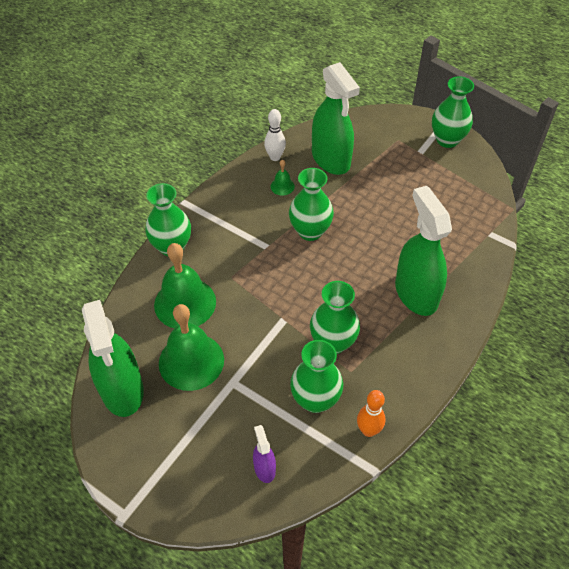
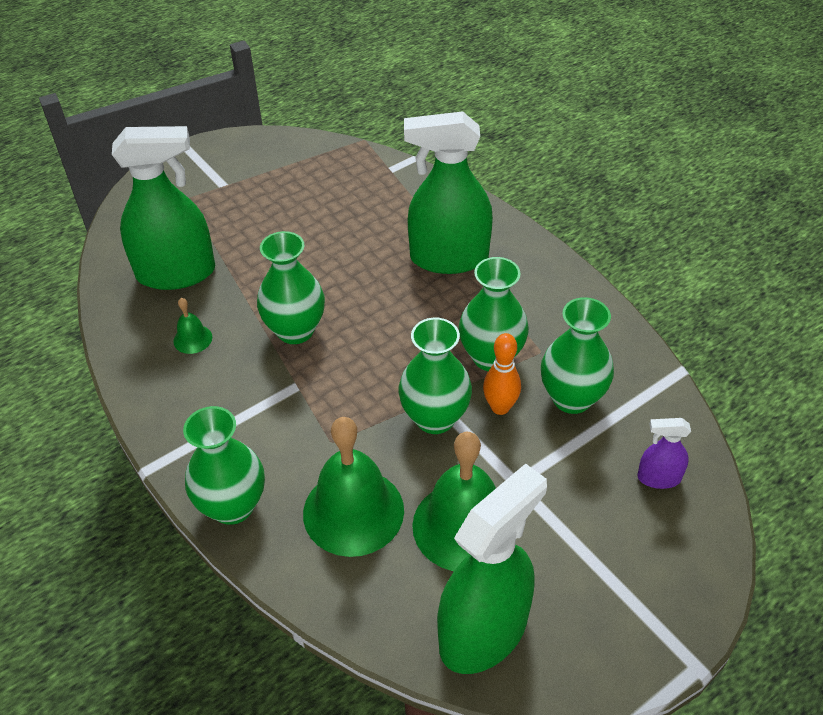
camera: 70 degrees left, 5 degrees down
green spray bottle [82,300,144,417] -> green spray bottle turned 45 degrees counterclockwise [437,463,547,674]
white bowling pin [264,109,286,161] -> none
orange bowling pin [357,390,386,437] -> orange bowling pin moved to [483,333,521,415]
green vase [432,76,474,148] -> green vase moved to [398,318,472,434]

